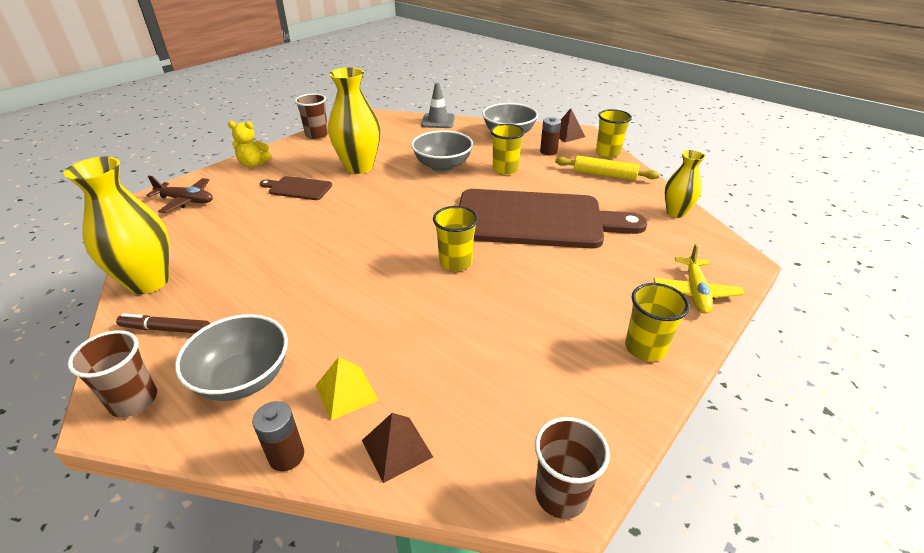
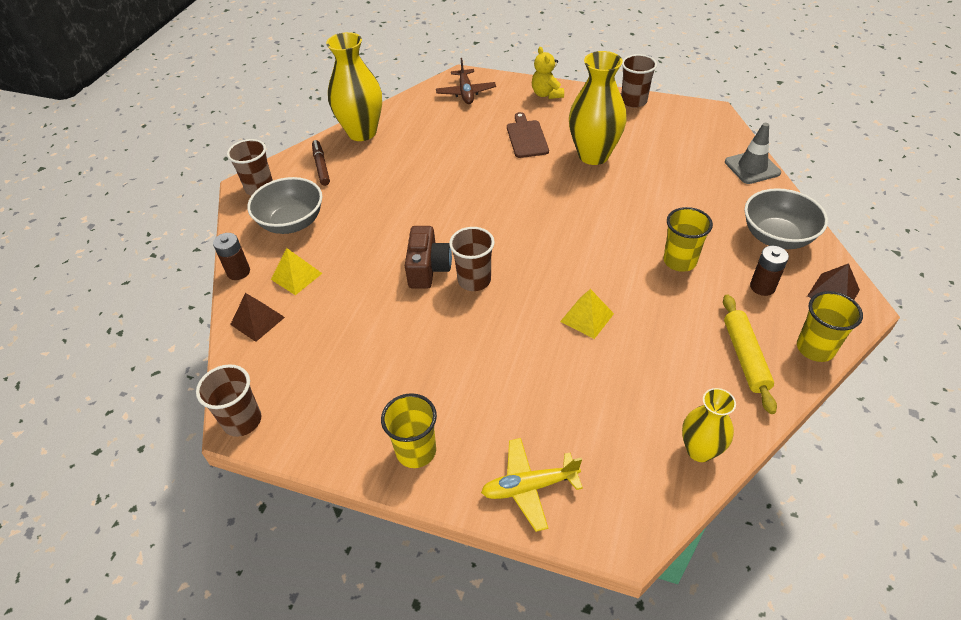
camera: 70 degrees right, 10 degrees up
grey bowl [411,130,473,172] -> none
yellow cup [433,206,478,271] -> brown cup [449,227,495,291]
brown cutting board [459,189,647,249] -> yellow pyramid [560,289,614,339]
none -> brown camera [405,226,452,289]

